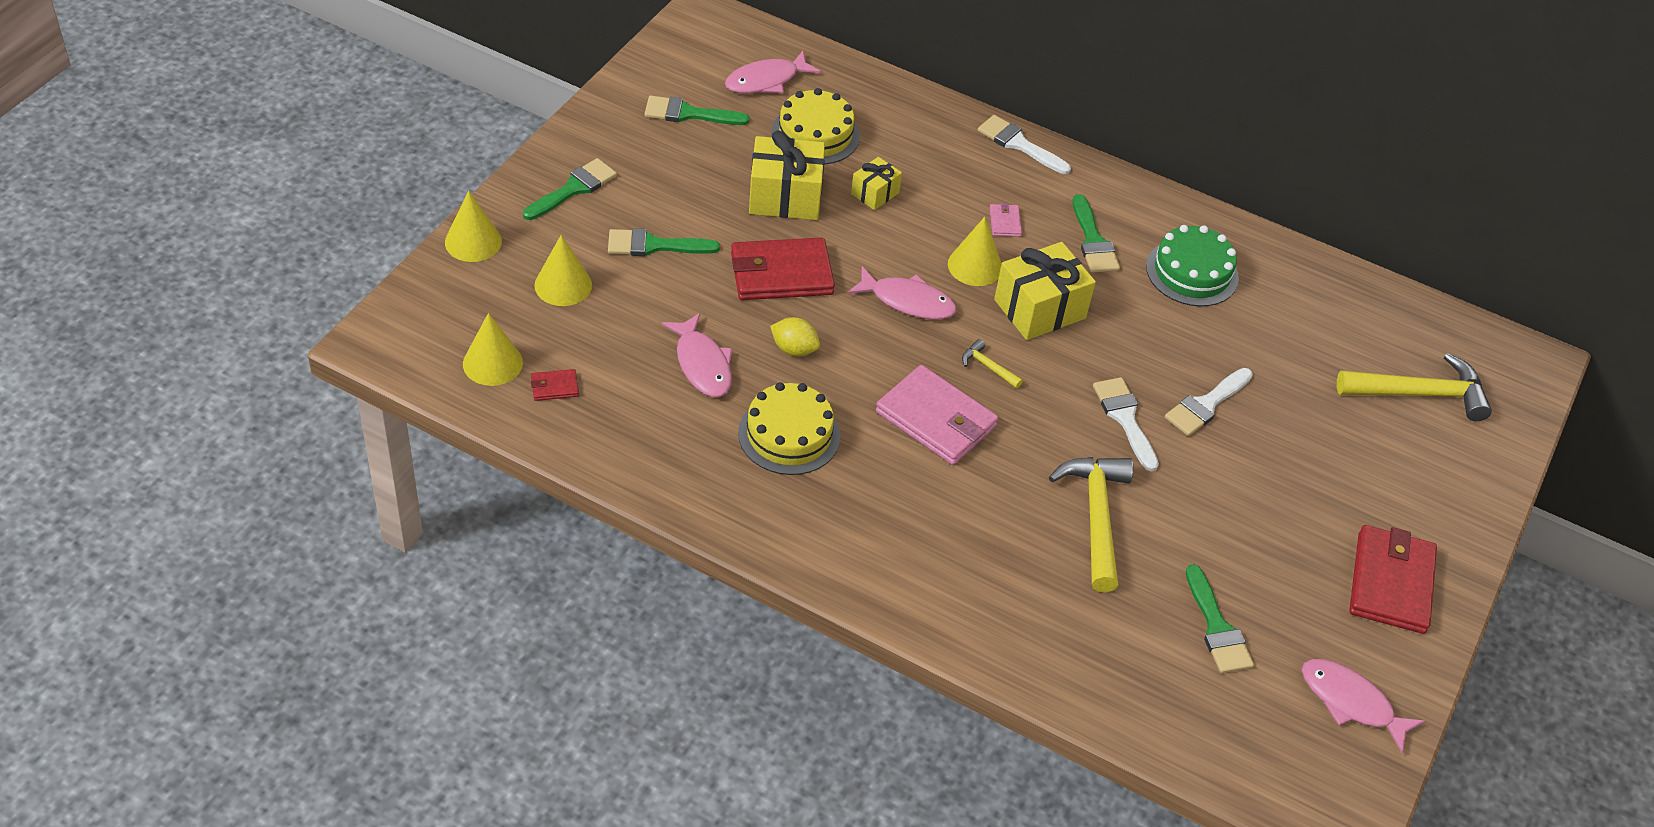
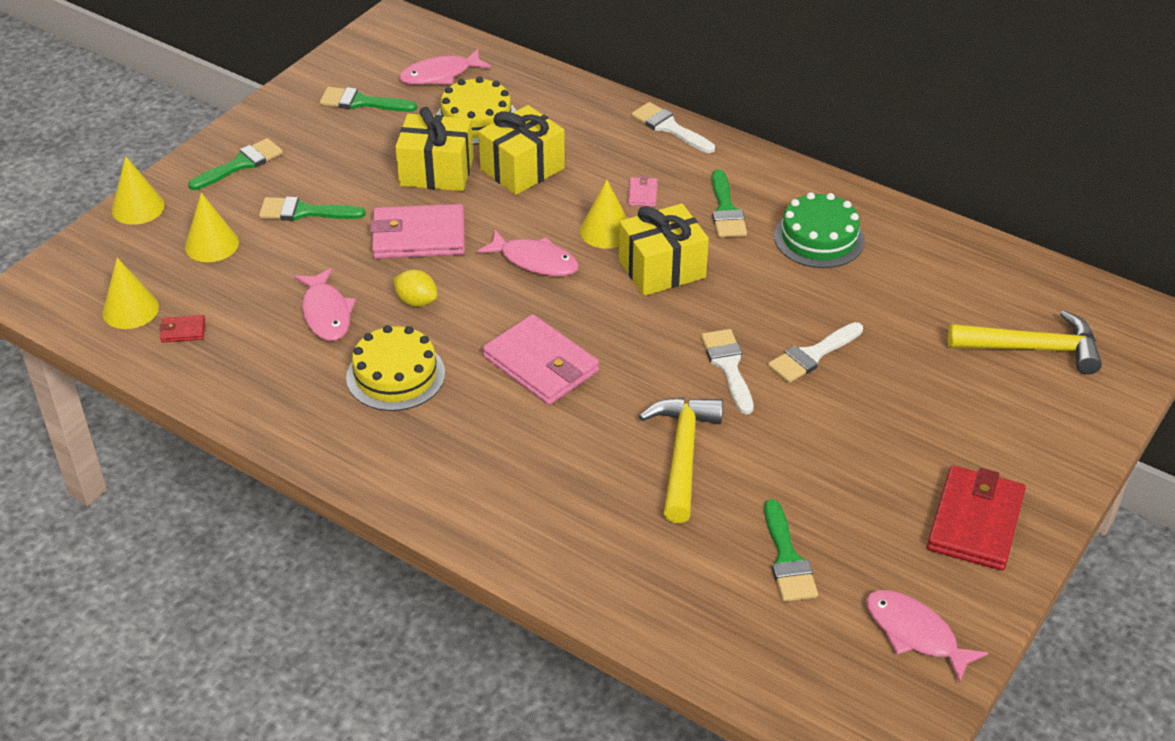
camera: 10 degrees right, 5 degrees down
red wallet [731,238,835,300] -> pink wallet [370,204,465,259]
yellow gift [851,157,902,210] -> yellow gift [478,105,565,195], size x1.83
yellow hammer [962,339,1023,388] -> none

